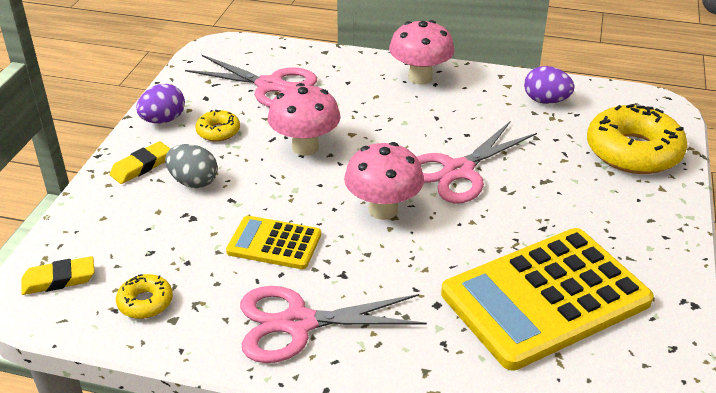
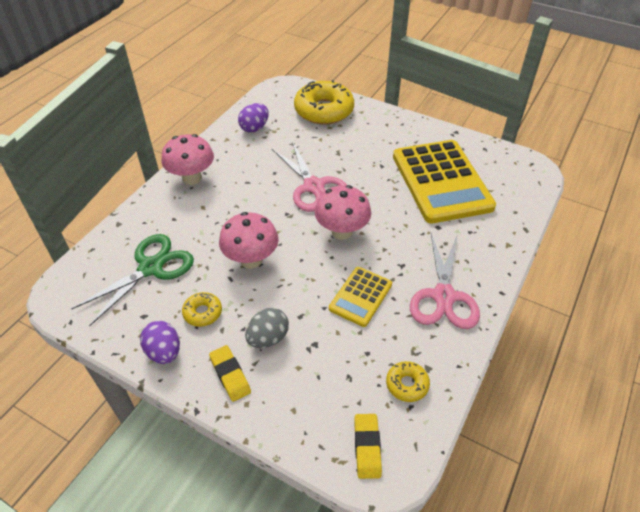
camera: 75 degrees left, 10 degrees up
pink scissors [185,55,317,107] -> green scissors [71,234,194,326]

